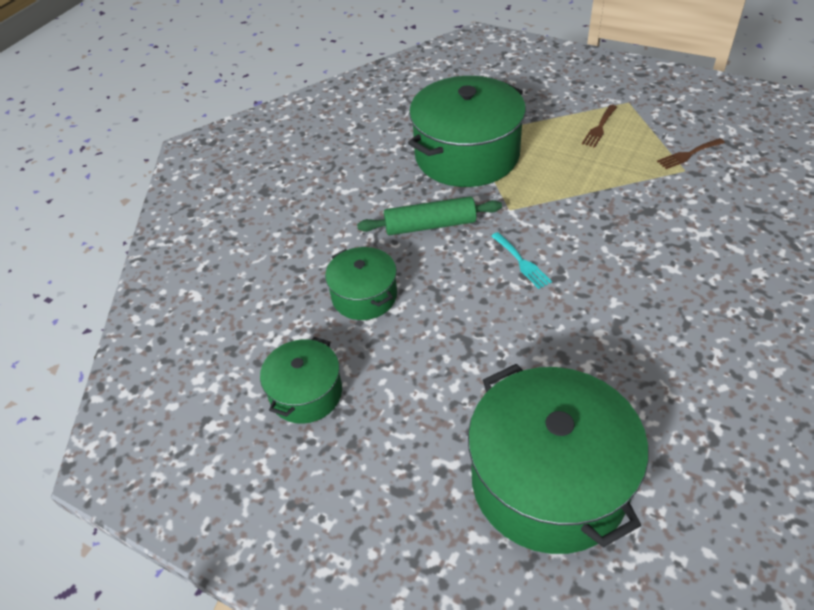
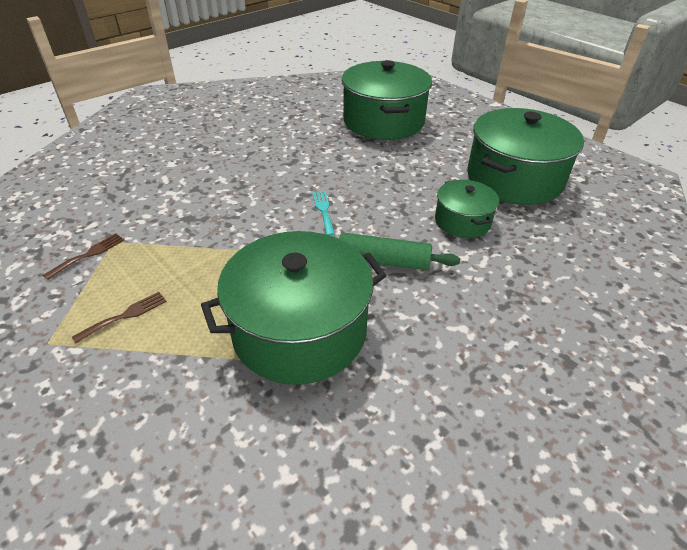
camera: 165 degrees left, 5 degrees down
green pot [260,337,342,424] -> green pot [467,108,584,205], size x1.89
brown fork [657,138,725,169] -> brown fork turned 45 degrees counterclockwise [43,233,124,280]

